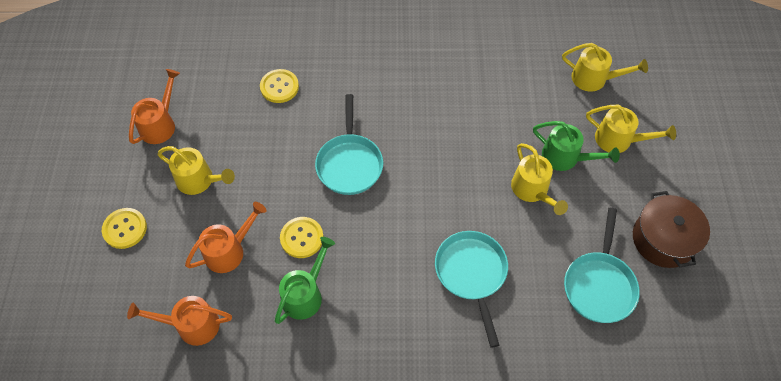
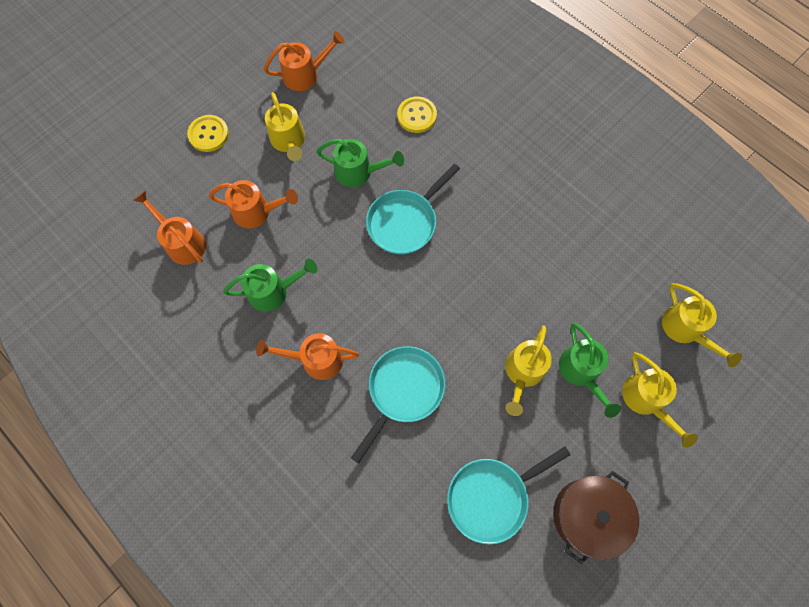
camera: 45 degrees right, 10 degrees up
yellow button [280,217,324,258] -> none
none -> orange watering can [256,333,359,380]
none -> green watering can [316,139,404,187]

